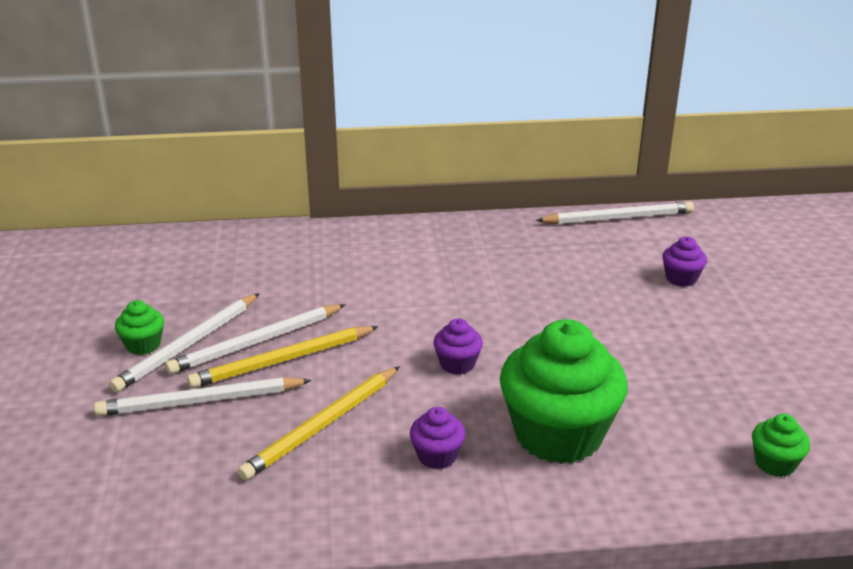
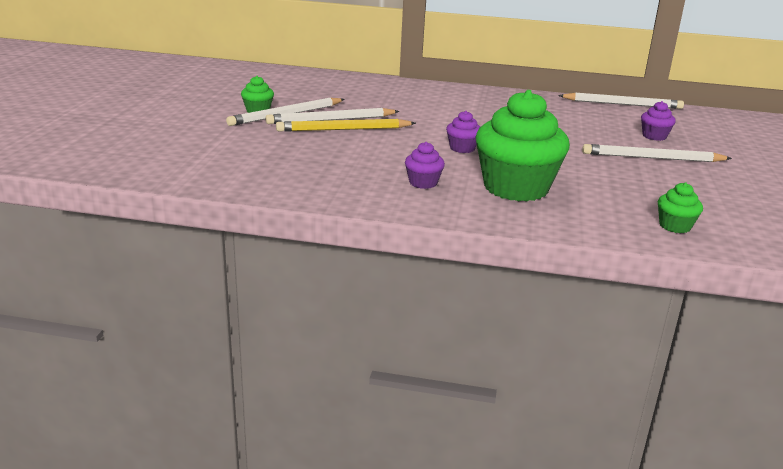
camera: 15 degrees right, 5 degrees down
white pencil [94,377,312,416] -> white pencil moved to [582,144,732,162]
yellow pencil [238,366,400,481] -> none

